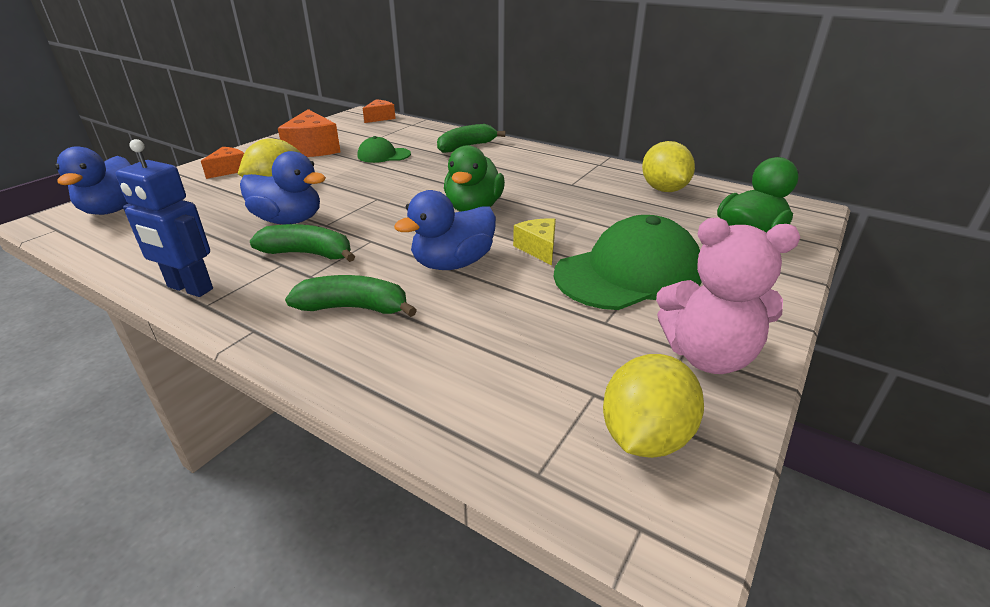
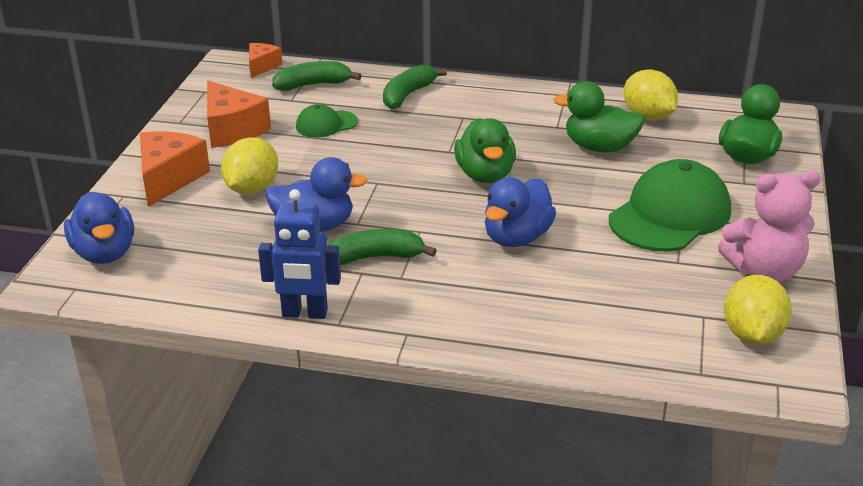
camera: 20 degrees left, 0 degrees up
orange cheese [201,147,244,179] -> orange cheese [140,131,210,207], size x1.71
green banana [285,275,417,317] -> green banana moved to [272,61,362,91]
yellow cheese [513,218,556,265] -> none
none -> green duck [553,81,645,153]

